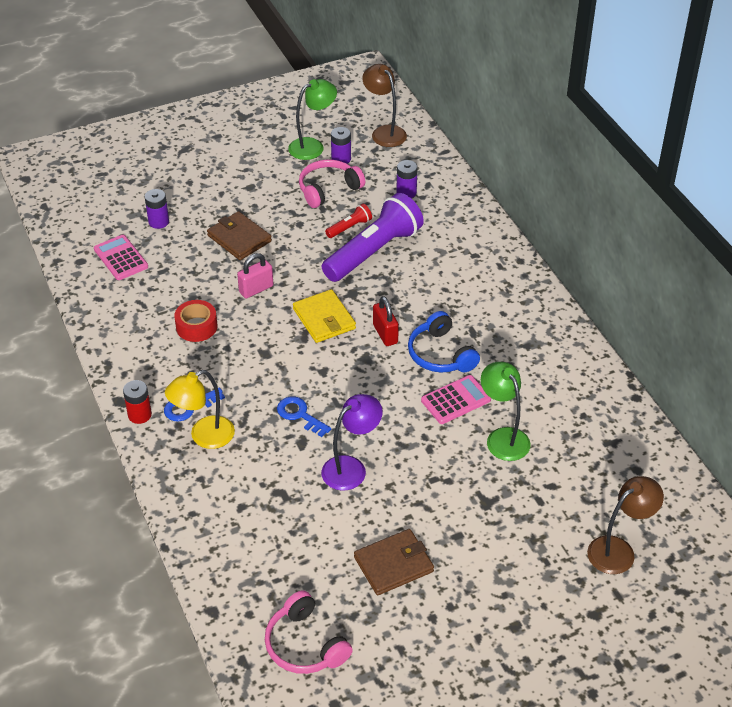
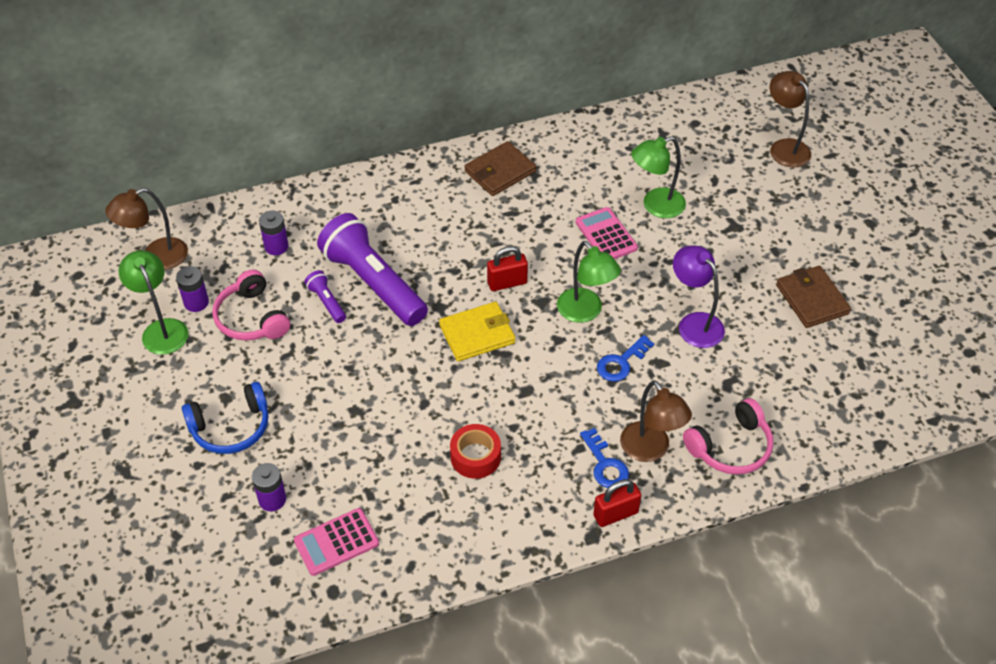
camera: 85 degrees left, 5 degrees up
red battery [123,380,152,424] -> red padlock [593,479,641,527]
yellow lamp [165,370,235,449] -> brown lamp [620,380,692,462]
brown wallet [207,211,272,260] -> brown wallet moved to [464,141,536,196]
pink padlock [237,253,273,298] -> none
pink headphones [265,590,353,674] -> pink headphones moved to [683,398,773,475]
red flashlight [325,204,372,238] -> purple flashlight [305,270,346,323]
blue headphones [408,311,480,373] -> blue headphones moved to [182,382,268,454]
none -> green lamp [557,241,621,323]

